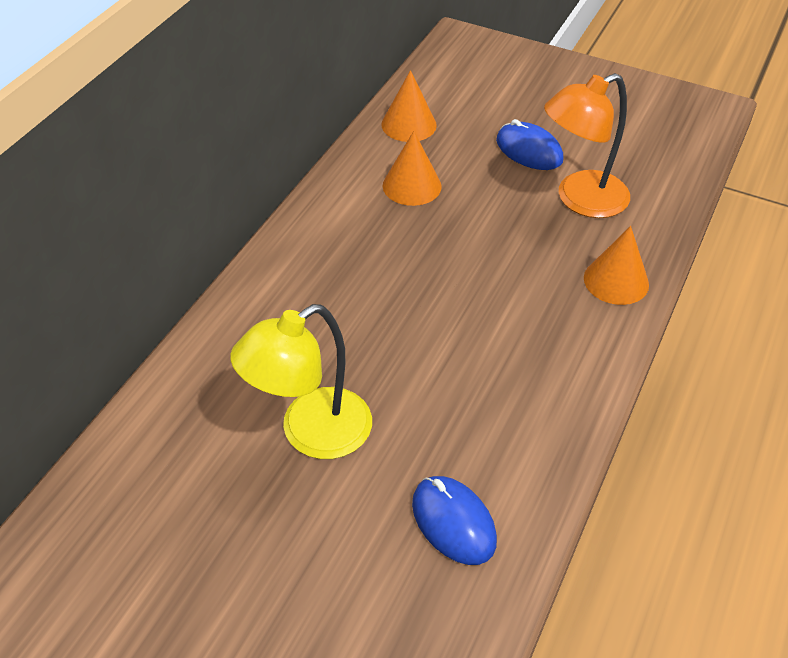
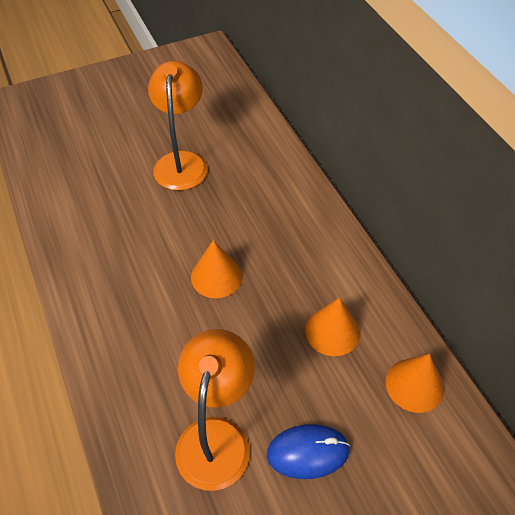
camera: 130 degrees right, 5 degrees up
yellow lamp [230,304,372,459] -> orange lamp [148,61,208,191]
blue mouse [412,476,497,565] -> none
orange cone [584,226,649,305] -> orange cone moved to [191,240,242,298]

